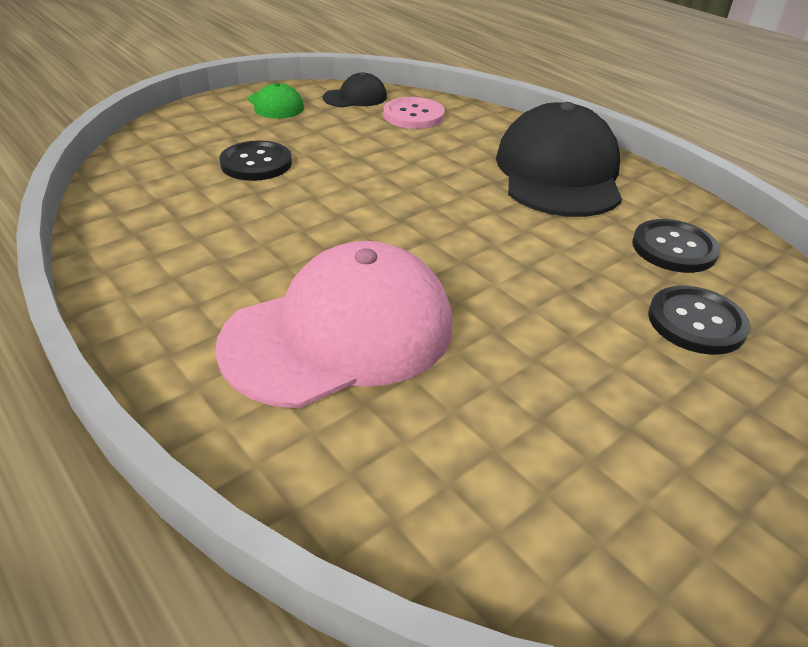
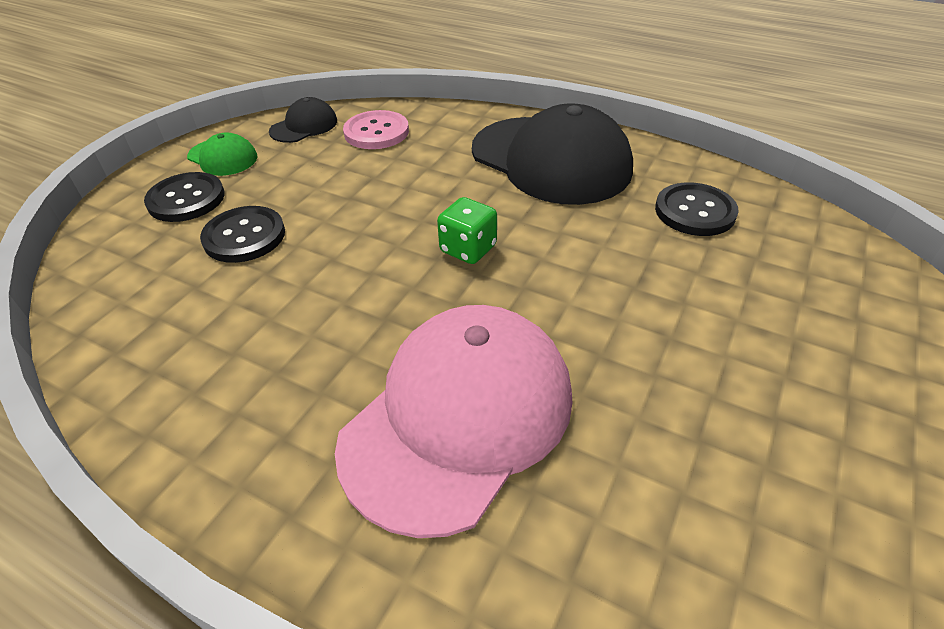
camera: 20 degrees left, 5 degrees up
black cap [496,102,622,217] -> black cap turned 150 degrees clockwise [472,104,633,205]
black button [648,286,750,355] -> black button moved to [144,172,225,222]
none -> green dice [437,197,497,264]

